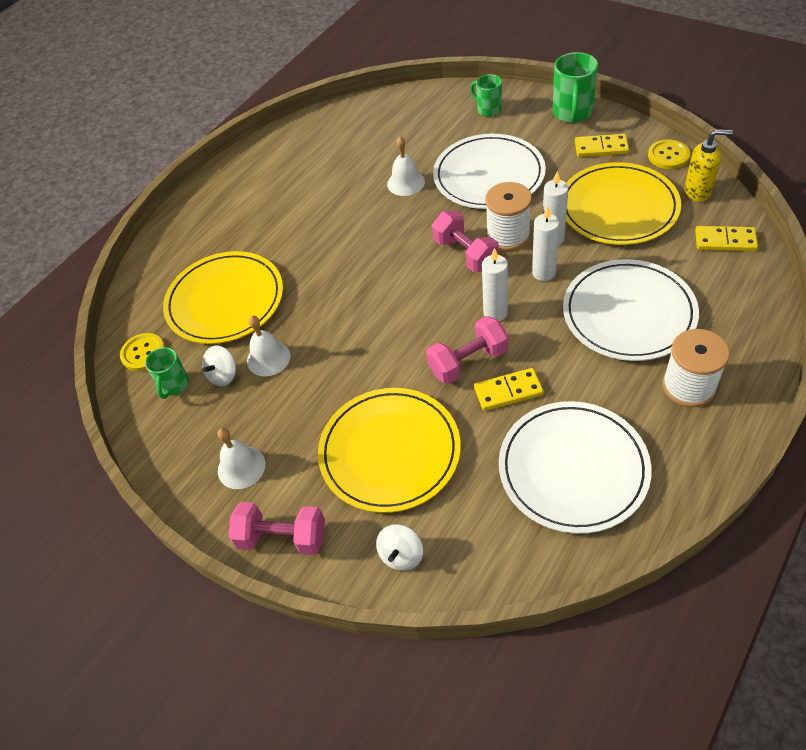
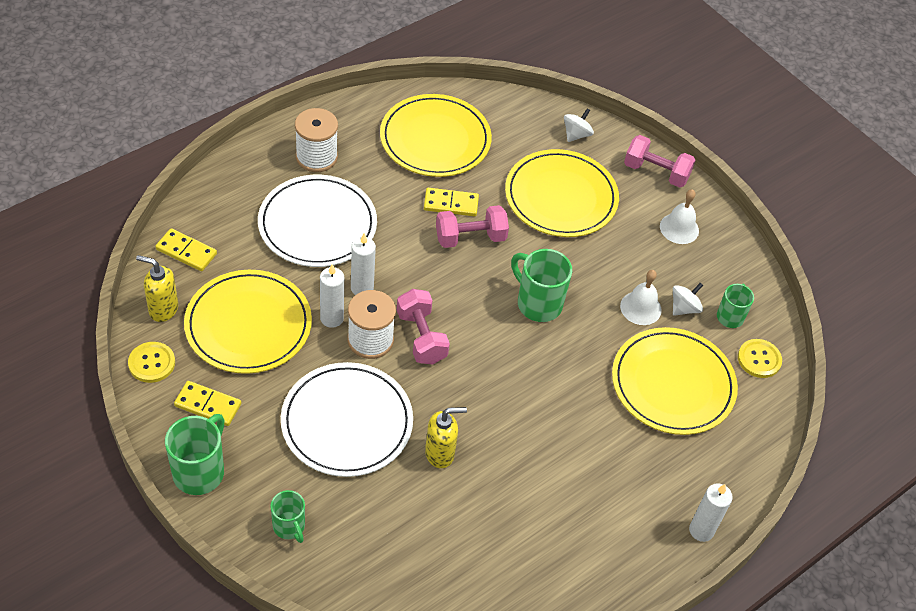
camera: 175 degrees left, 0 degrees up
white bell [387,136,425,196] -> yellow soap dispenser [425,407,467,468]
white candle [482,248,508,321] -> white candle moved to [689,483,733,542]
white plate [499,401,652,534] -> yellow plate [380,94,492,177]
none -> green mug [511,249,572,322]

